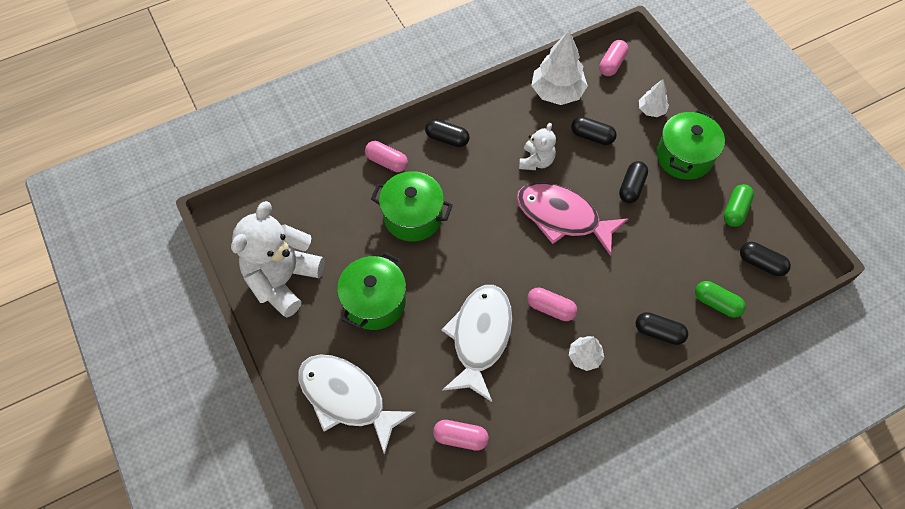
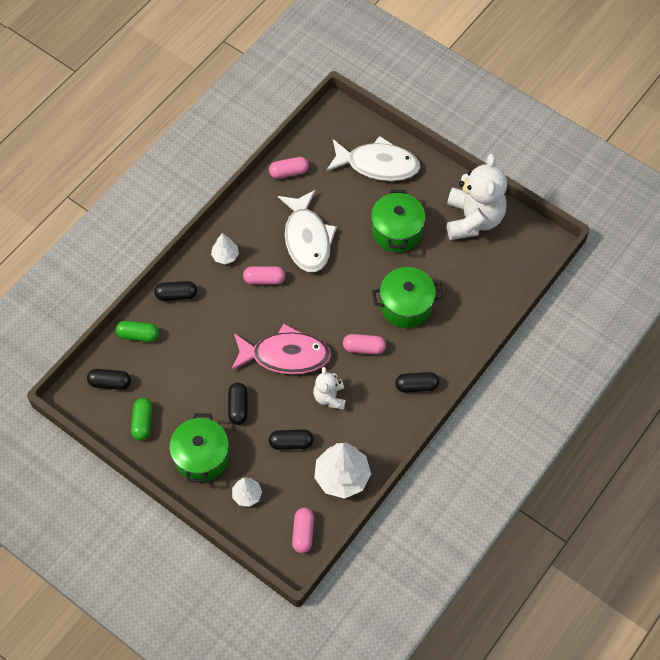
camera: 155 degrees right, 0 degrees up
pink capsule [365,141,408,172] -> pink capsule moved to [343,334,386,354]

